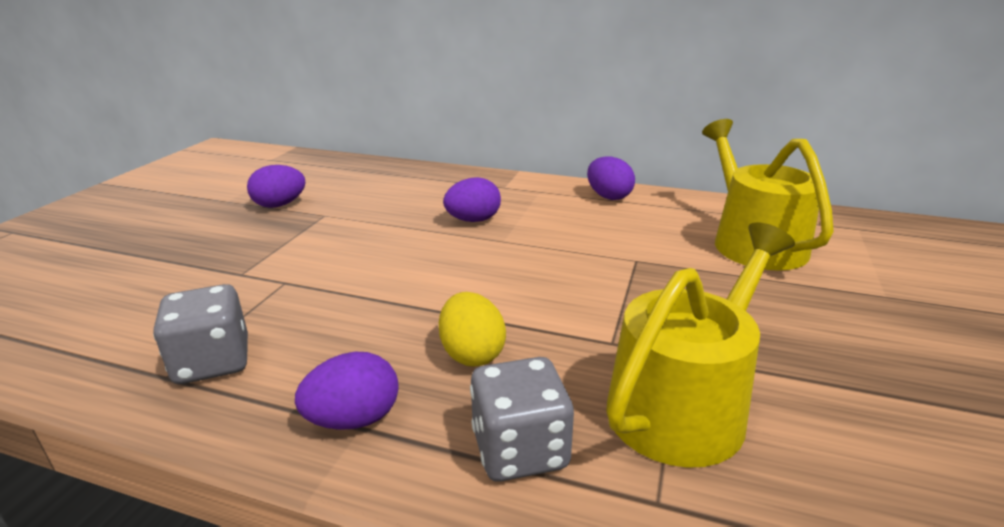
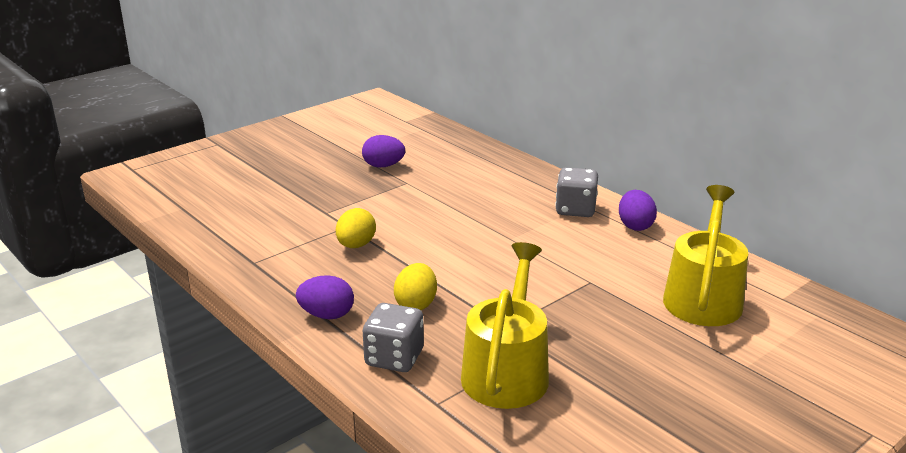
camera: 30 degrees right, 0 degrees up
grey dice [153,284,248,384] -> grey dice moved to [555,167,598,217]
purple egg [443,177,501,222] -> none
yellow watering can [606,222,795,468] -> yellow watering can turned 60 degrees counterclockwise [461,242,549,409]
none -> yellow egg [336,208,376,248]

